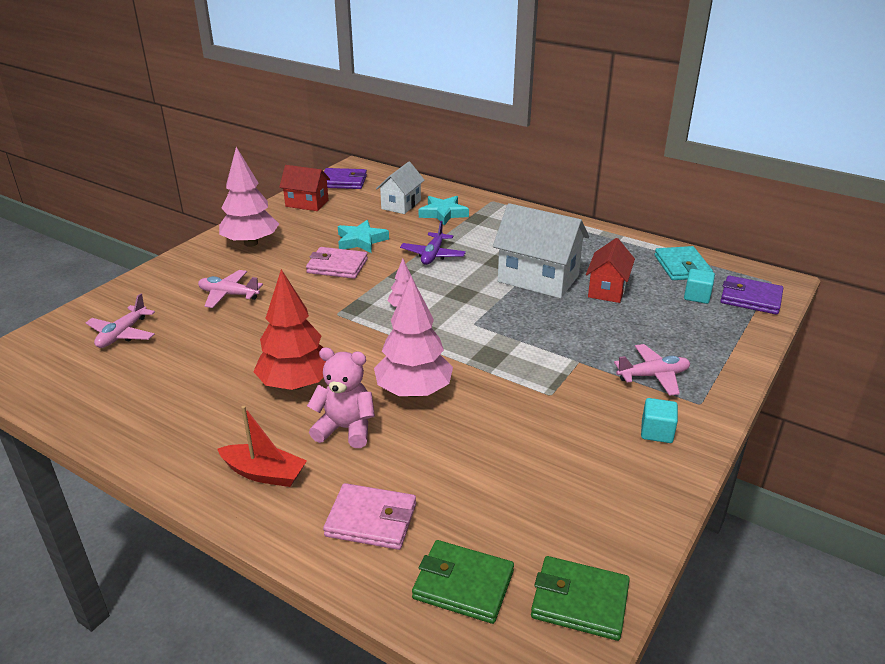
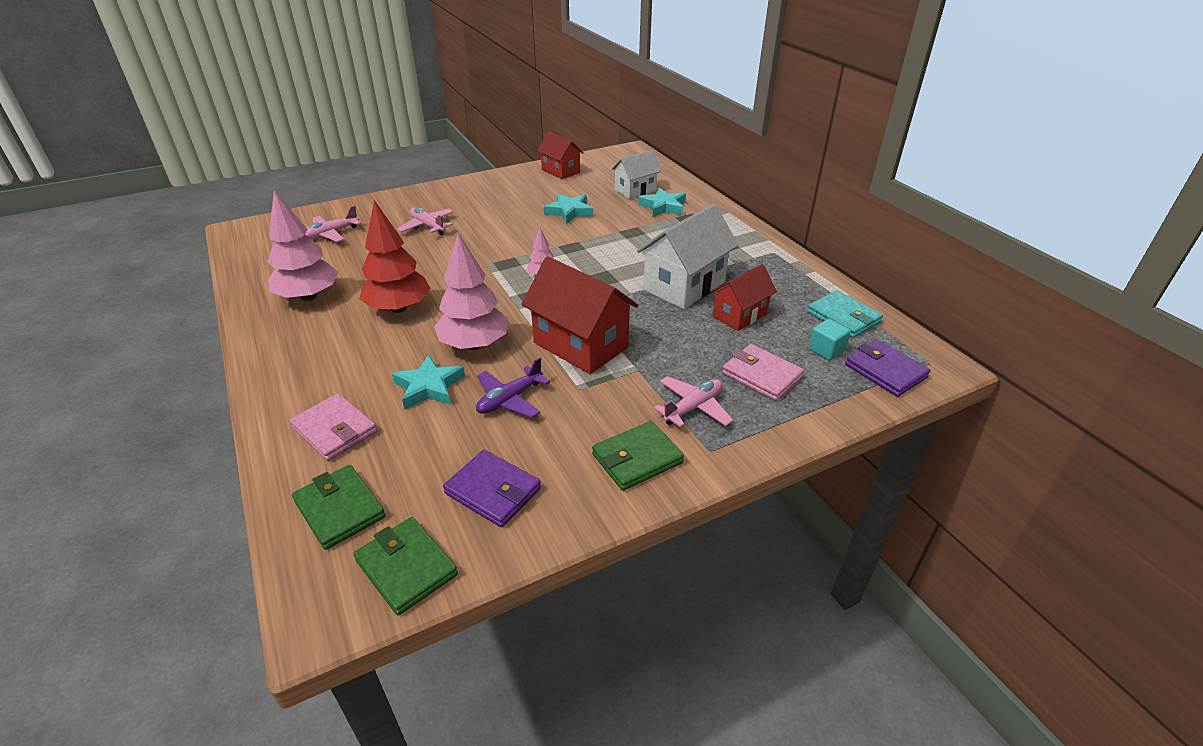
camera: 30 degrees right, 5 degrees up
red boat [217,406,307,487] -> none
pink tree [219,147,279,247] -> pink tree moved to [267,190,339,301]
pink wallet [306,247,368,279] -> pink wallet moved to [722,344,804,401]
pink teddy bear [307,347,375,448] -> none
purple wallet [324,168,367,189] -> purple wallet moved to [443,450,541,527]
purple plane [400,221,466,265] -> purple plane moved to [476,358,550,418]
white house [493,203,589,298] -> white house turned 75 degrees clockwise [637,204,739,309]
pink plane [614,344,690,396] -> pink plane turned 60 degrees counterclockwise [654,376,733,427]
turquoise cube [641,398,678,443] -> green wallet [592,421,684,491]
turquoise wallet [654,246,713,280] -> turquoise wallet turned 60 degrees counterclockwise [807,290,883,338]
none -> turquoise star [392,355,465,409]
none -> red house [521,256,639,374]

